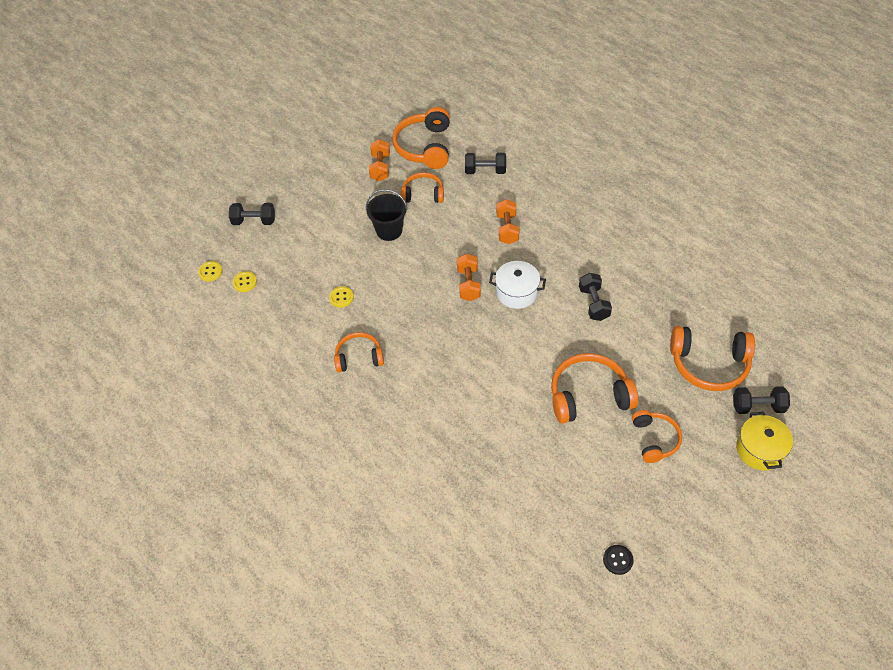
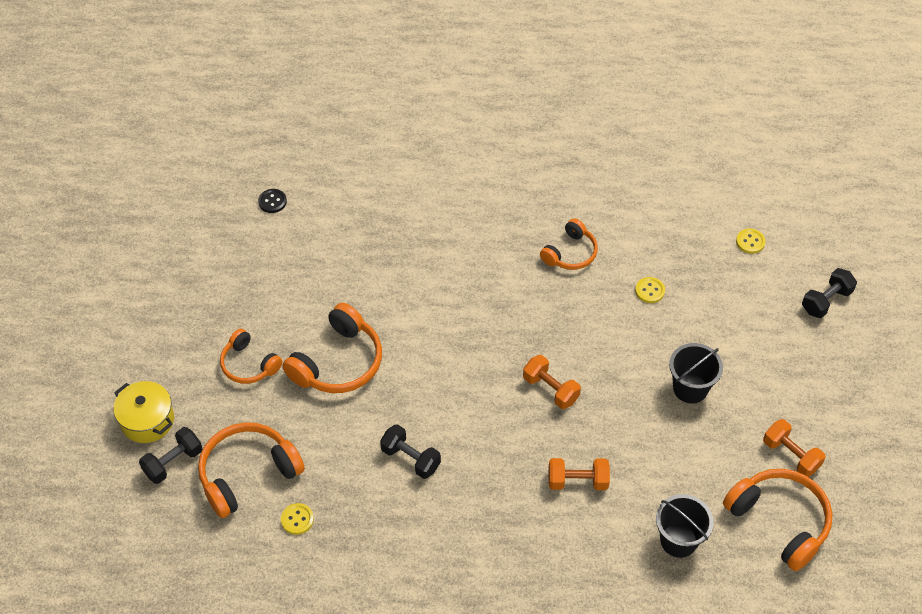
camera: 135 degrees right, 0 degrees up
yellow button [198,261,223,282] -> yellow button moved to [281,503,314,535]
orange headphones [401,172,444,203] -> none
black dumbbell [465,153,506,174] -> black bucket [656,494,714,558]
white pot [489,261,546,309] -> none
orange dumbbell [496,199,519,244] -> orange dumbbell turned 45 degrees counterclockwise [549,458,610,490]
black button [603,545,634,575] -> black button moved to [258,189,287,213]

